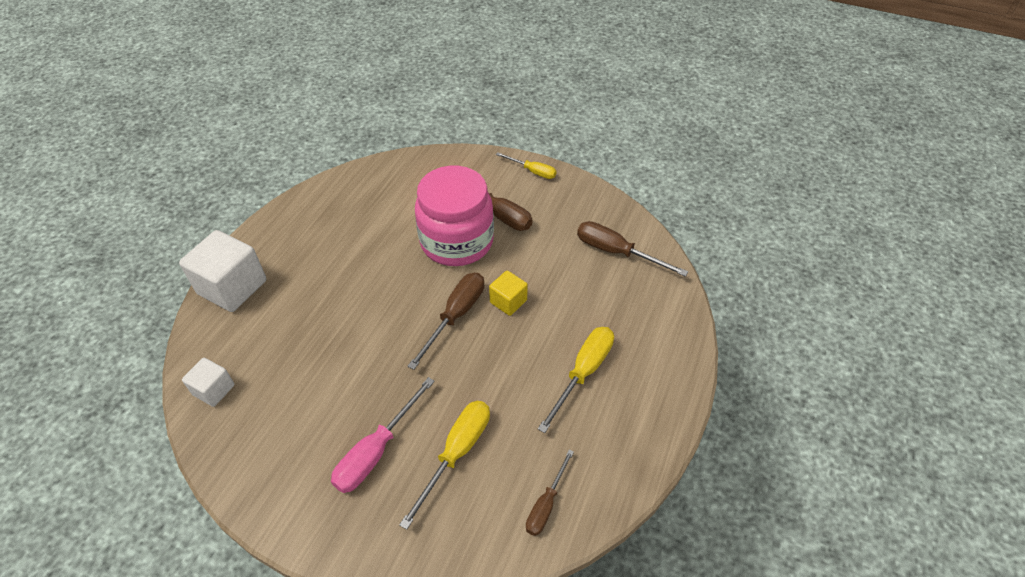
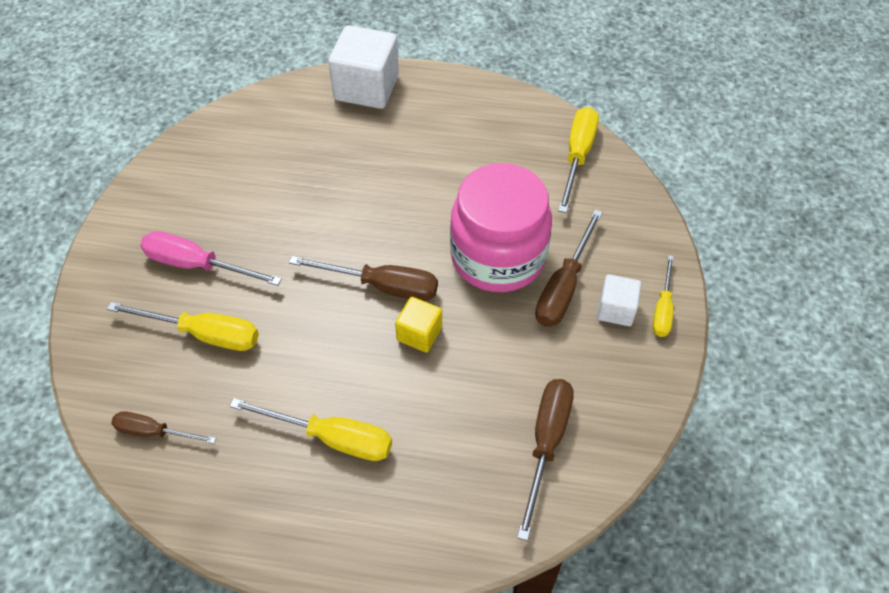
camera: 75 degrees right, 5 degrees up
white cube [182,358,235,407] -> white cube moved to [597,274,641,326]
none -> yellow screwdriver [558,107,599,213]

